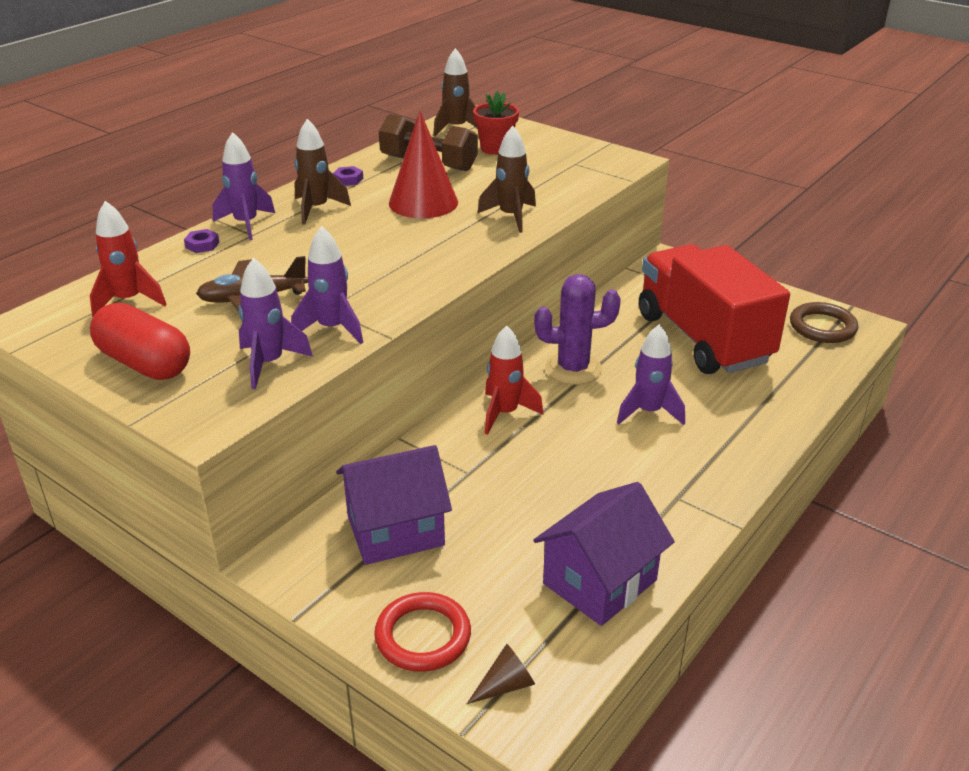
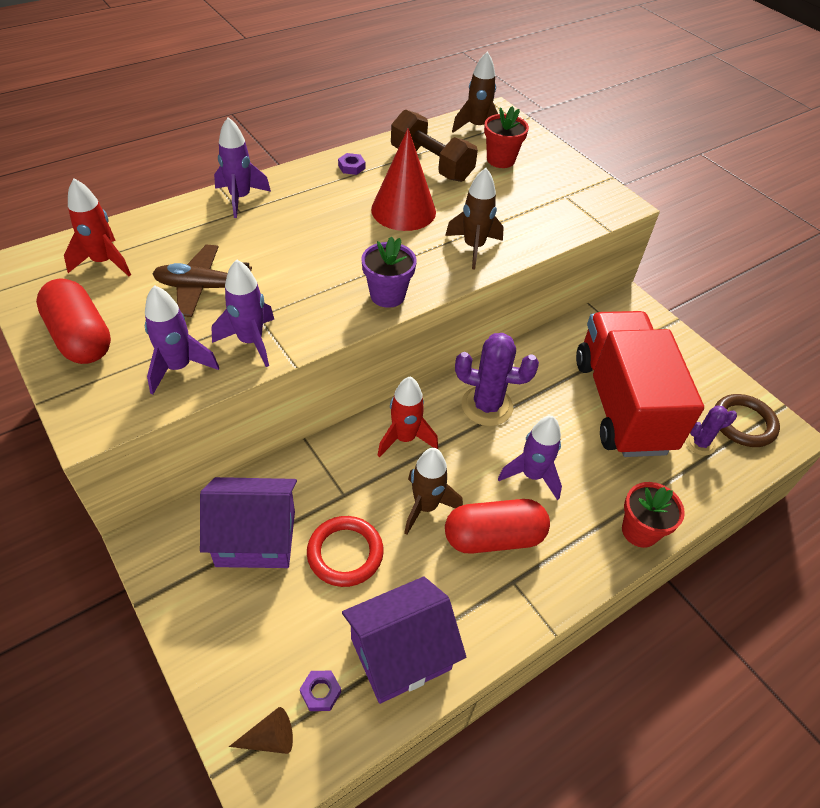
camera: 15 degrees right, 15 degrees up
purple nut [184,229,220,253] -> purple nut moved to [300,671,341,711]
brown rocket [294,119,351,225] -> brown rocket moved to [404,448,463,535]
red ring [374,592,471,672] -> red ring moved to [307,516,384,587]
none -> purple flower pot [362,236,417,308]
none -> red capsule [445,499,550,554]
none -> red flower pot [622,482,685,548]
none -> purple cactus [686,405,737,456]

